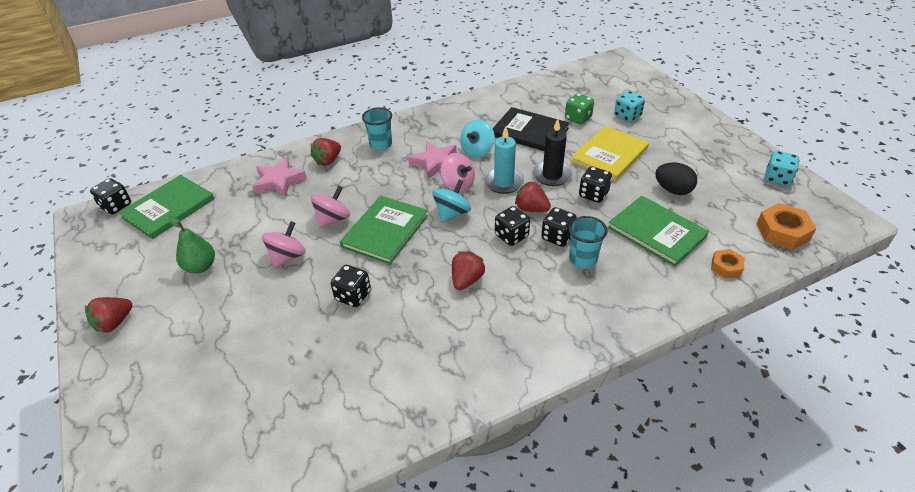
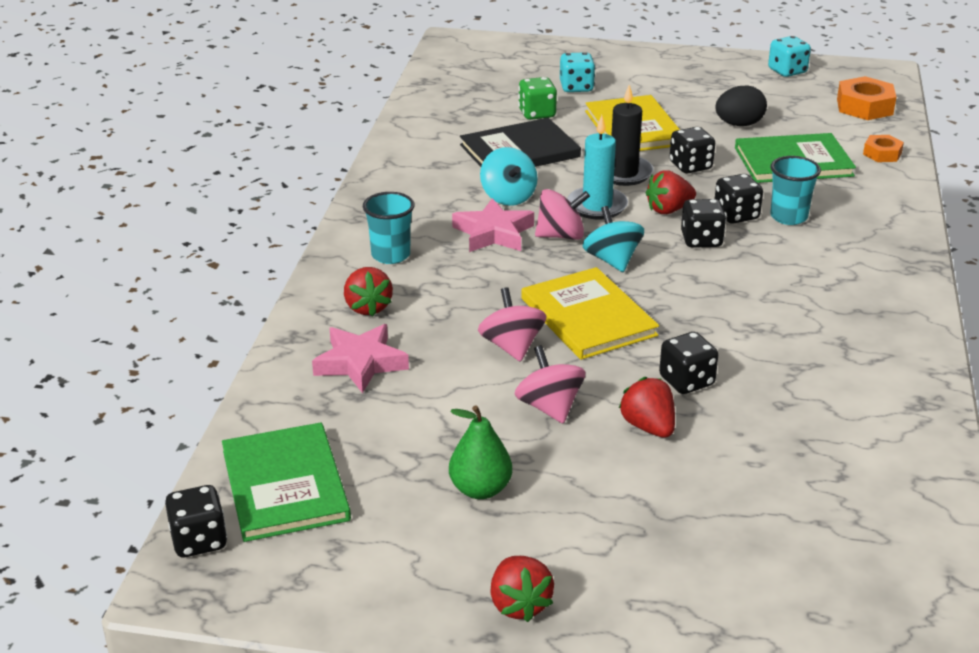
camera: 55 degrees left, 10 degrees down
green book [340,196,428,265] -> yellow book [521,267,659,360]
red strawberry [452,251,485,290] -> red strawberry moved to [619,377,675,438]

